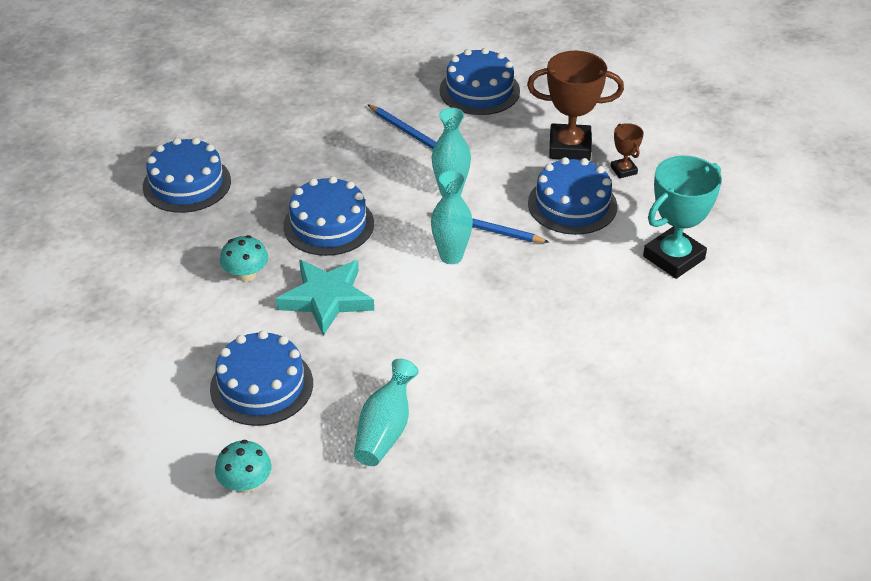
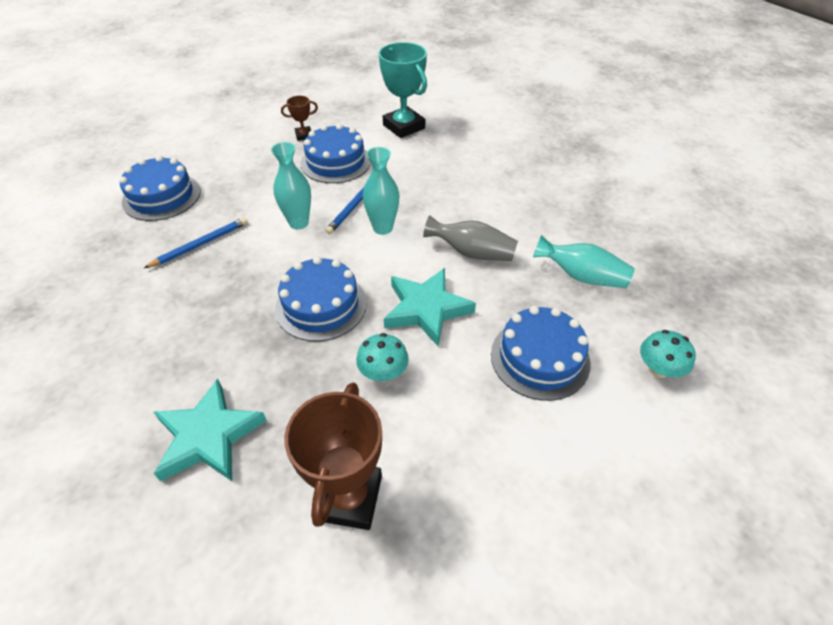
camera: 85 degrees left, 5 degrees up
blue cake [143,137,231,213] -> turquoise star [154,379,267,481]
brown trophy [527,51,624,161] -> brown trophy moved to [284,382,382,530]
none -> grey vase [423,215,518,261]

